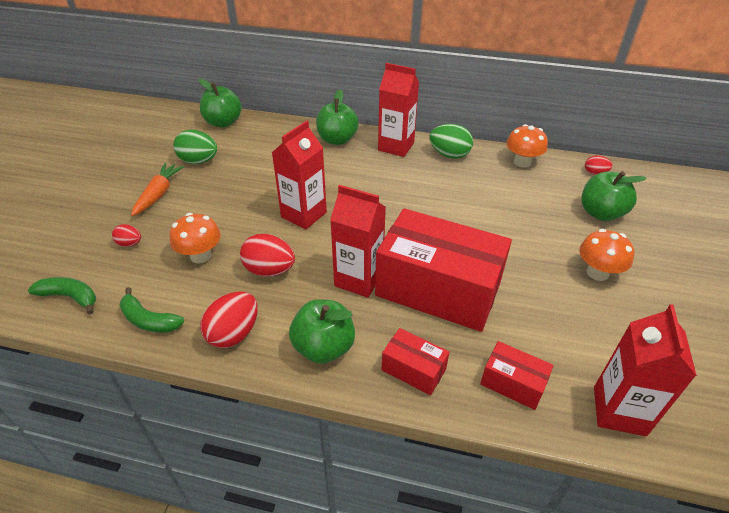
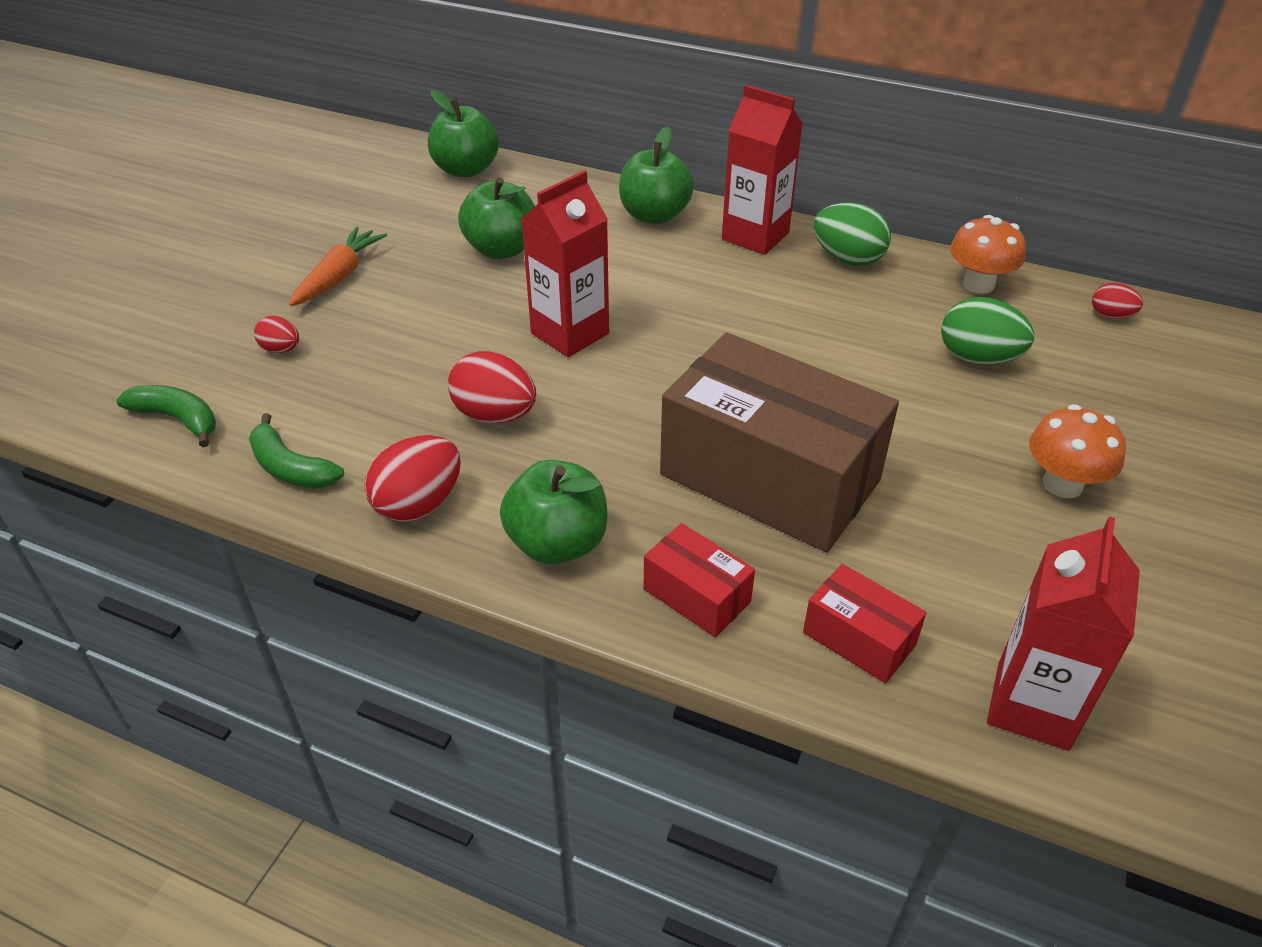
camera: 10 degrees right, 0 degrees up
orange mushroom [170,213,221,263] -> none
green egg [173,130,217,164] -> green egg moved to [941,297,1034,365]
red carton [330,185,386,298] -> none
red box [375,208,512,332] -> brown box [660,332,899,553]
green apple [582,171,647,221] -> green apple moved to [458,177,535,259]

